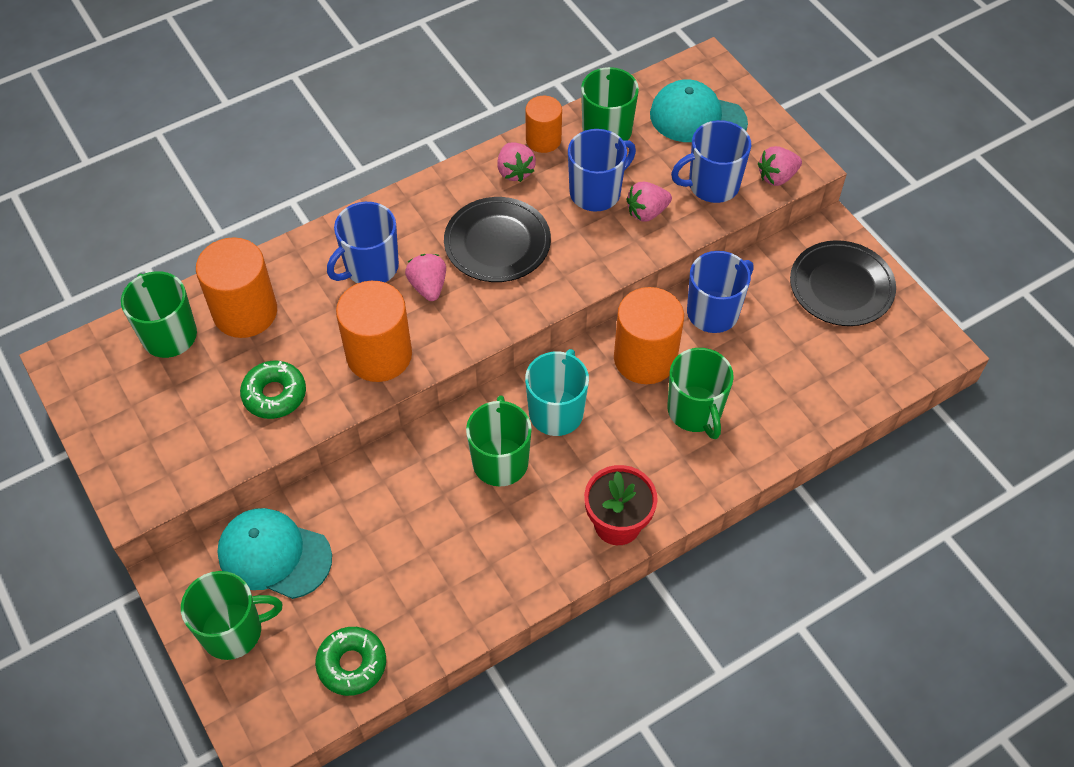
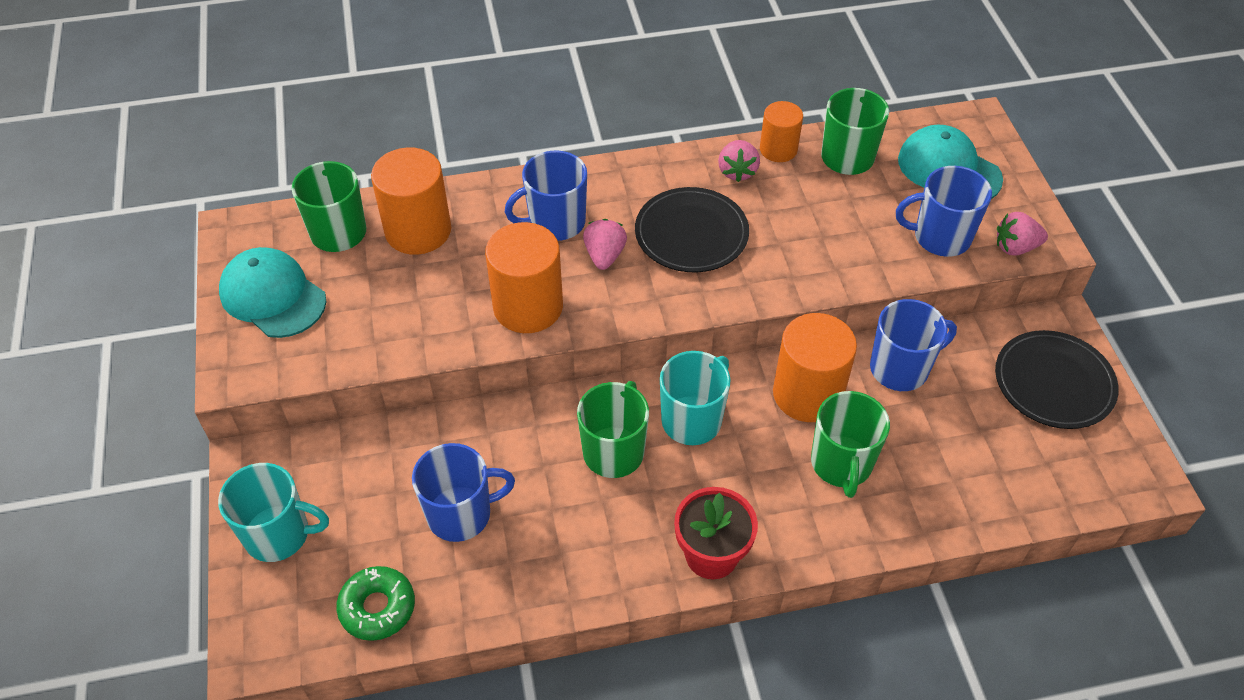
camera: 20 degrees right, 5 degrees down
green mug [181,571,283,660] -> turquoise mug [218,463,329,562]
turquoise cap [217,508,332,599] -> turquoise cap moved to [219,247,326,338]
green donut [240,360,306,419] -> none
blue mug [568,129,636,212] -> blue mug moved to [412,443,515,542]
pink strawberry [626,182,672,222] -> none

